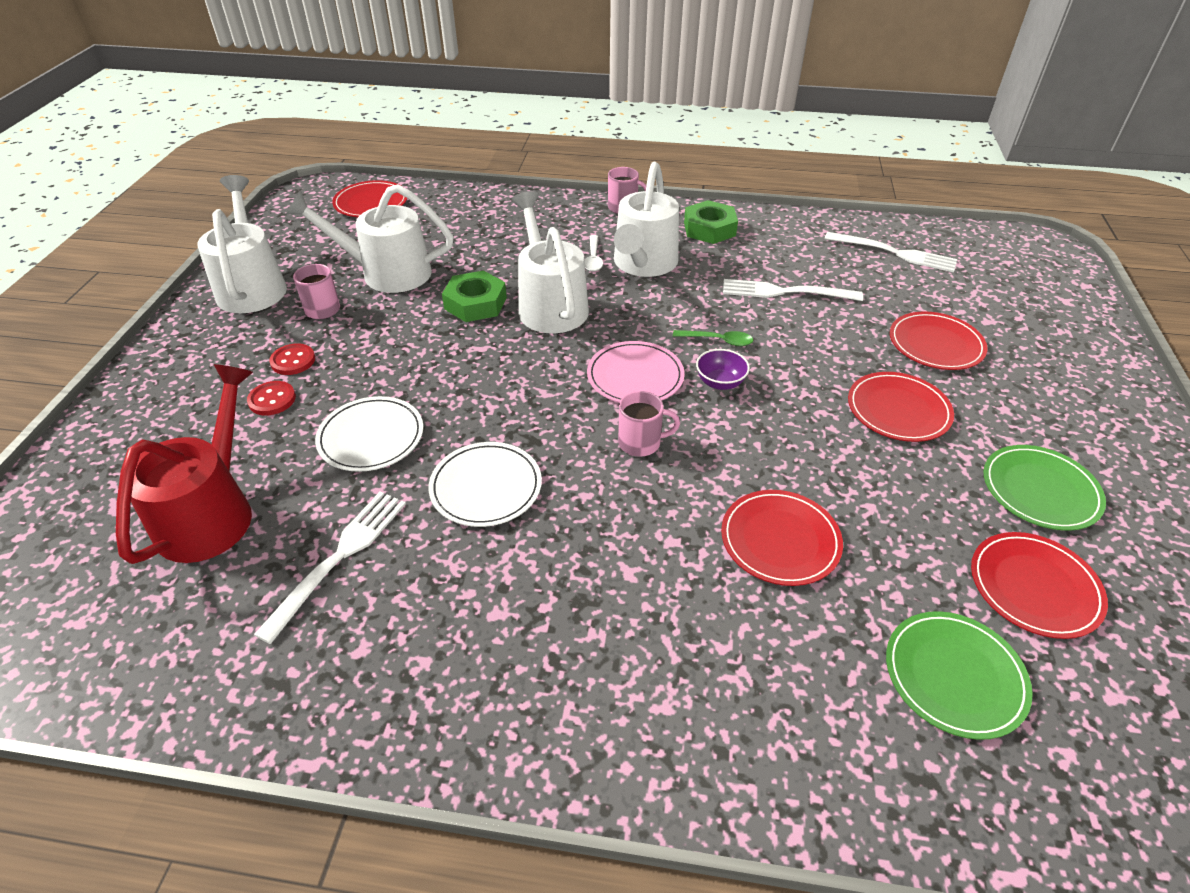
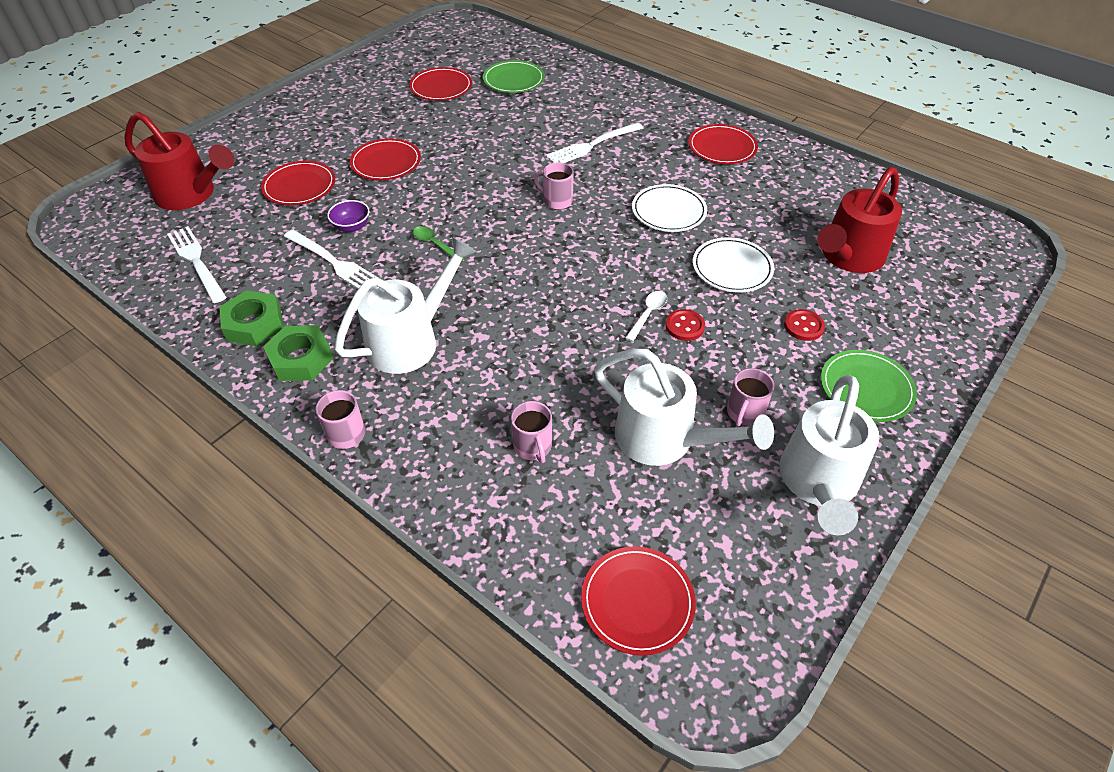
camera: 150 degrees left, 5 degrees up
white fork [254,491,406,644] -> white fork moved to [546,122,643,163]
red button [269,343,315,375] -> red button moved to [665,309,705,341]
green nut [442,270,507,322] -> green nut moved to [219,290,283,346]
white watering can [512,191,589,333] -> none
white spoon [584,235,603,272] -> white spoon moved to [625,291,667,342]
pink plate [587,341,684,403] -> none
purple bowl [696,349,750,390] -> purple bowl moved to [327,200,369,232]
red plate [721,490,843,586] -> red plate moved to [689,124,758,164]
green plate [983,445,1106,530] -> green plate moved to [821,350,917,422]
none -> red watering can [124,112,235,210]
none -> pink mug [511,401,552,463]

